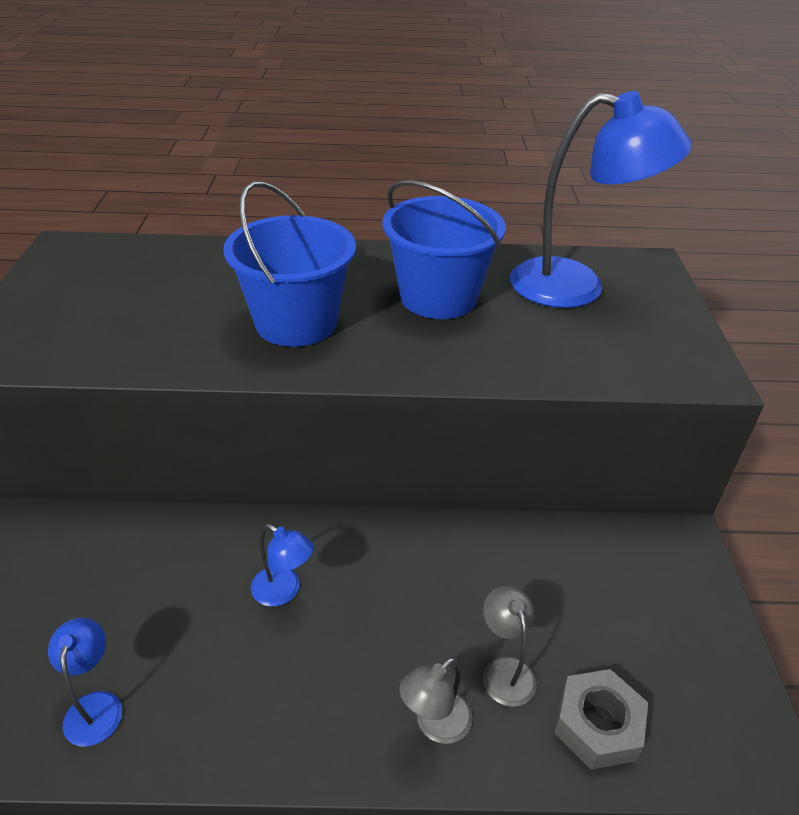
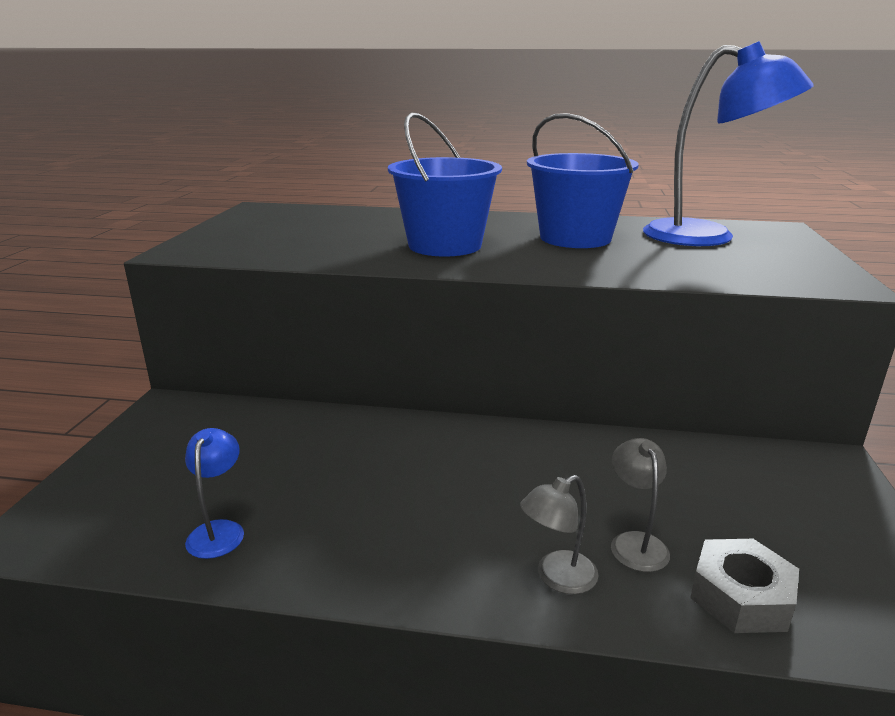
camera: 10 degrees right, 15 degrees down
blue lamp [251,524,314,607] -> none

